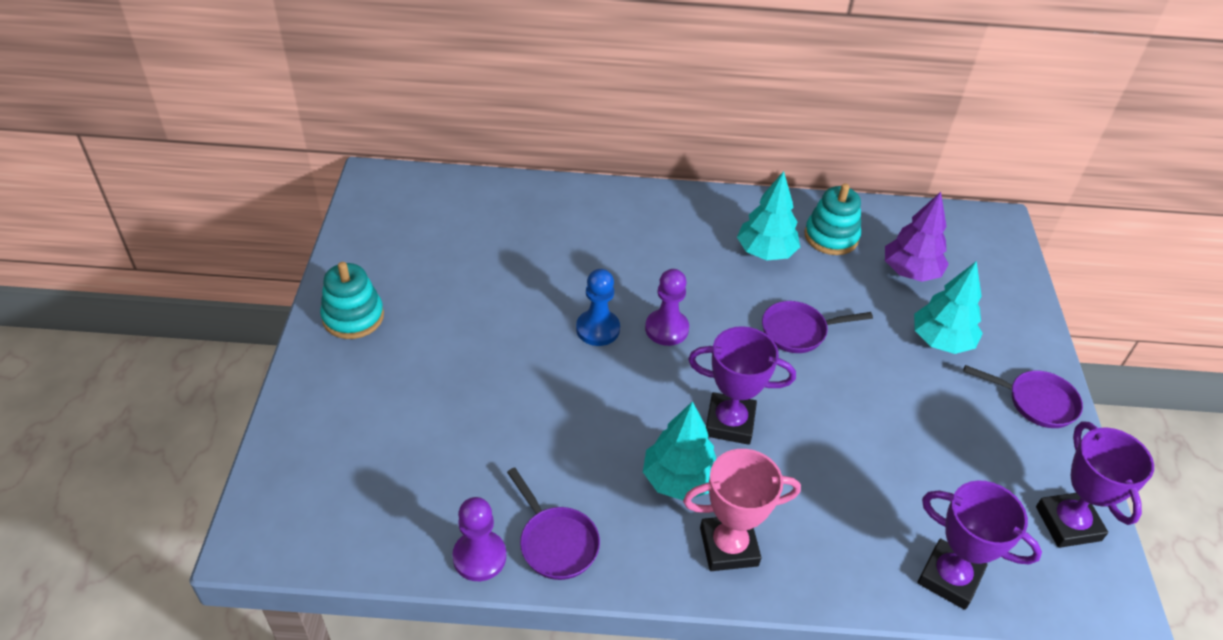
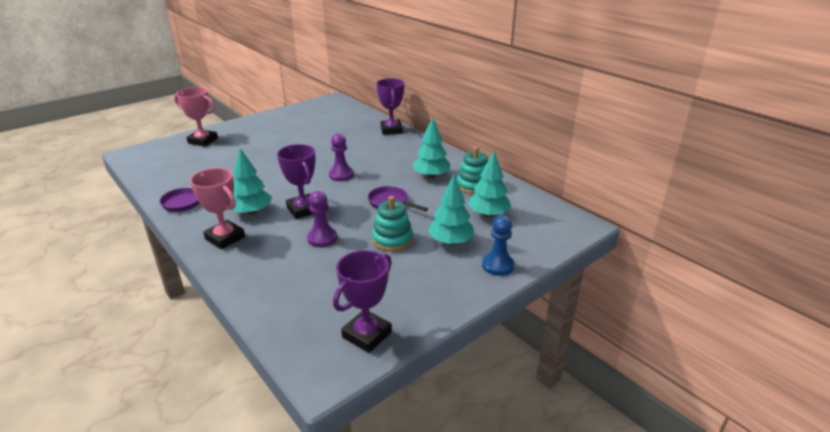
camera: 50 degrees right, 15 degrees down
turquoise stacking toy [320,262,384,339] -> turquoise stacking toy moved to [372,196,413,252]
purple pawn [452,497,506,581] -> purple pawn moved to [307,191,337,247]
blue pawn [576,269,620,346] -> blue pawn moved to [482,216,514,276]
purple tree [885,192,949,282] -> turquoise tree [468,151,511,217]
purple trophy [917,480,1042,610] -> purple trophy moved to [376,78,404,135]
purple pan [963,365,1083,428] -> none
none -> pink trophy [174,87,218,147]

